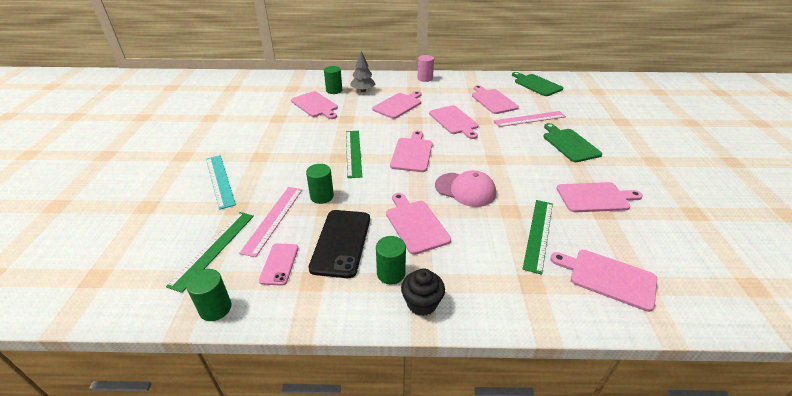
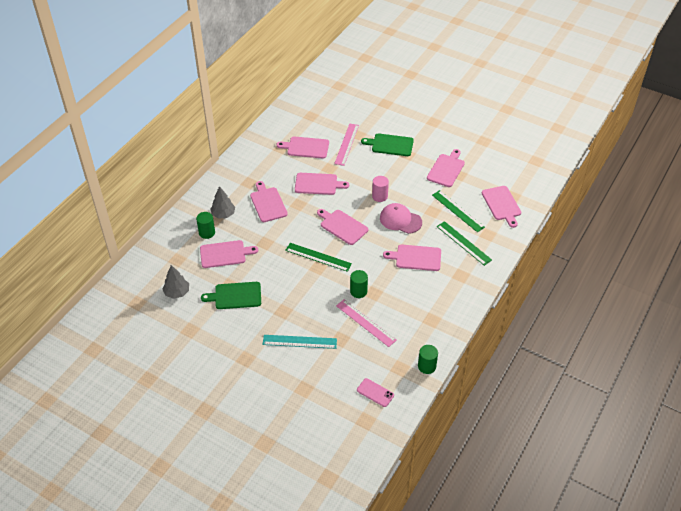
camera: 60 degrees left, 10 degrees up
green ruler [166,212,254,293] -> green ruler moved to [437,221,492,266]
pink phone [259,243,298,286] -> pink phone moved to [357,378,394,407]
black phone [309,210,370,278] -> none
green cylinder [376,236,406,285] -> none
black cupcake [401,268,445,316] -> none
pink cylinder [418,55,434,82] -> pink cylinder moved to [372,176,389,202]
pink cap [435,170,496,207] -> pink cap turned 120 degrees counterclockwise [380,203,422,234]
green cutting board [512,72,563,96] -> green cutting board moved to [201,282,261,309]
pink cutting board [550,250,657,312] -> pink cutting board turned 75 degrees counterclockwise [482,186,521,228]
none -> grey tree [163,265,189,299]

